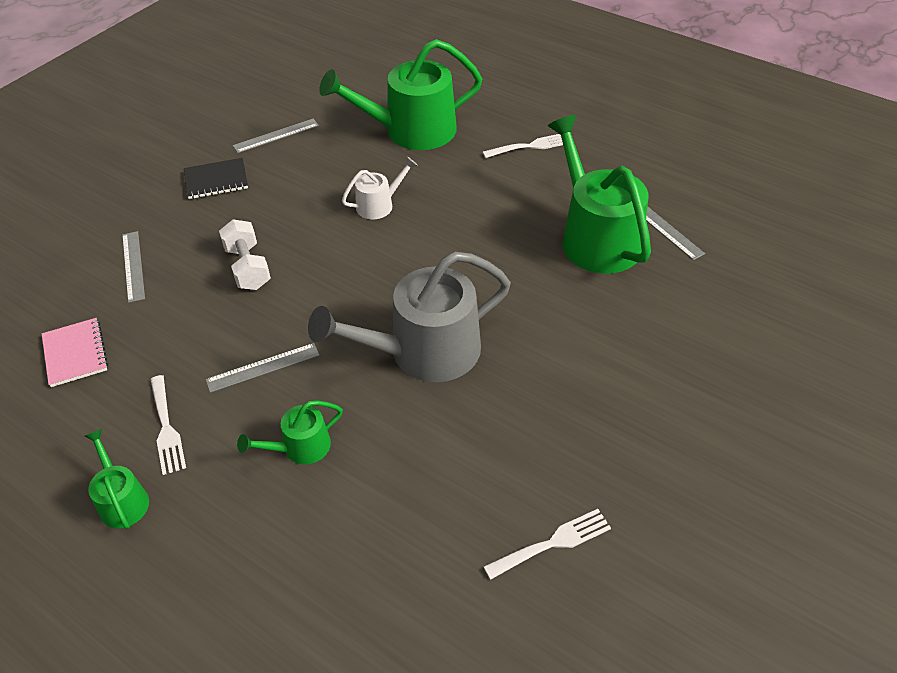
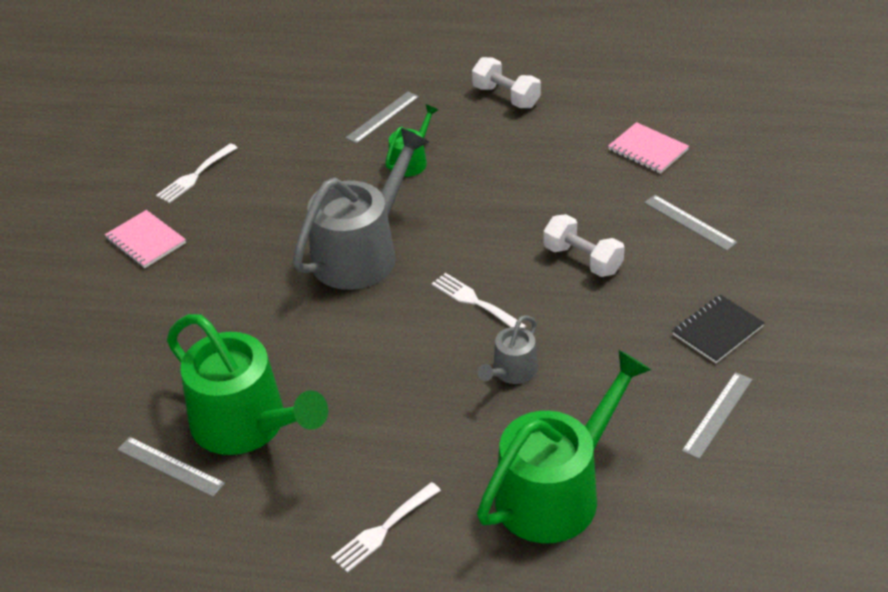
camera: 155 degrees right, 5 degrees down
green watering can [85,429,149,529] -> white dumbbell [472,57,541,108]
white fork [150,375,186,475] -> white fork moved to [432,273,526,328]
grey ruler [205,343,319,393] -> grey ruler moved to [345,91,419,144]
white watering can [342,157,418,219] -> grey watering can [477,315,538,384]
none -> pink notebook [105,210,186,268]

